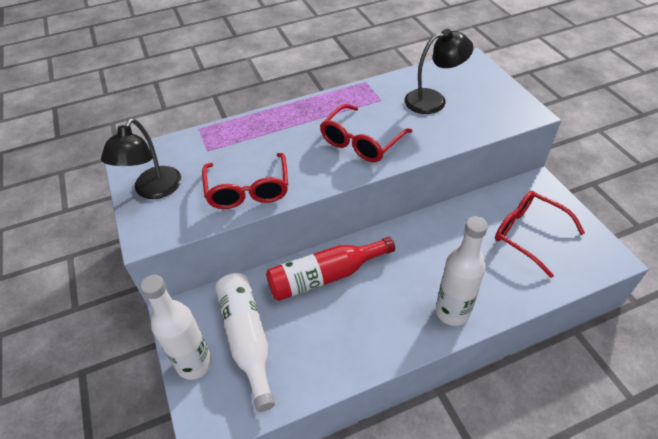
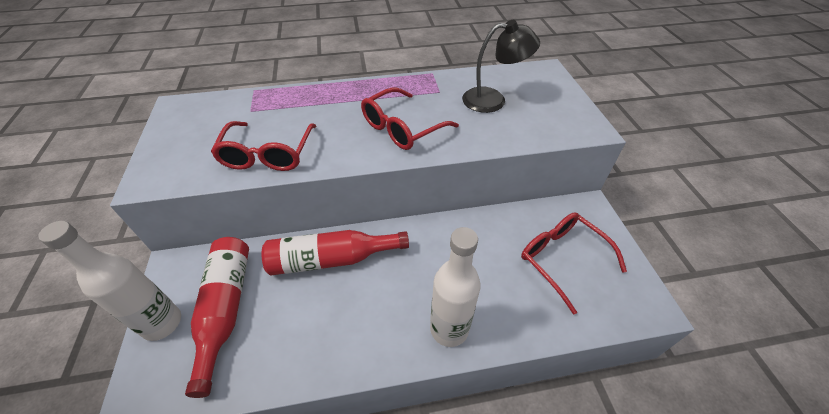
camera: 10 degrees right, 0 degrees up
black lamp [101,118,181,199] -> none
white bottle [215,273,275,412] -> red bottle [185,237,249,398]

